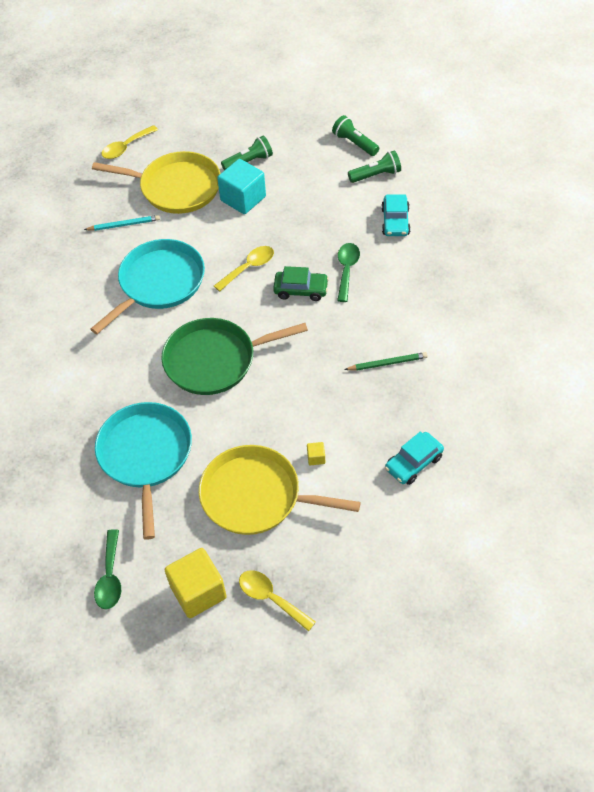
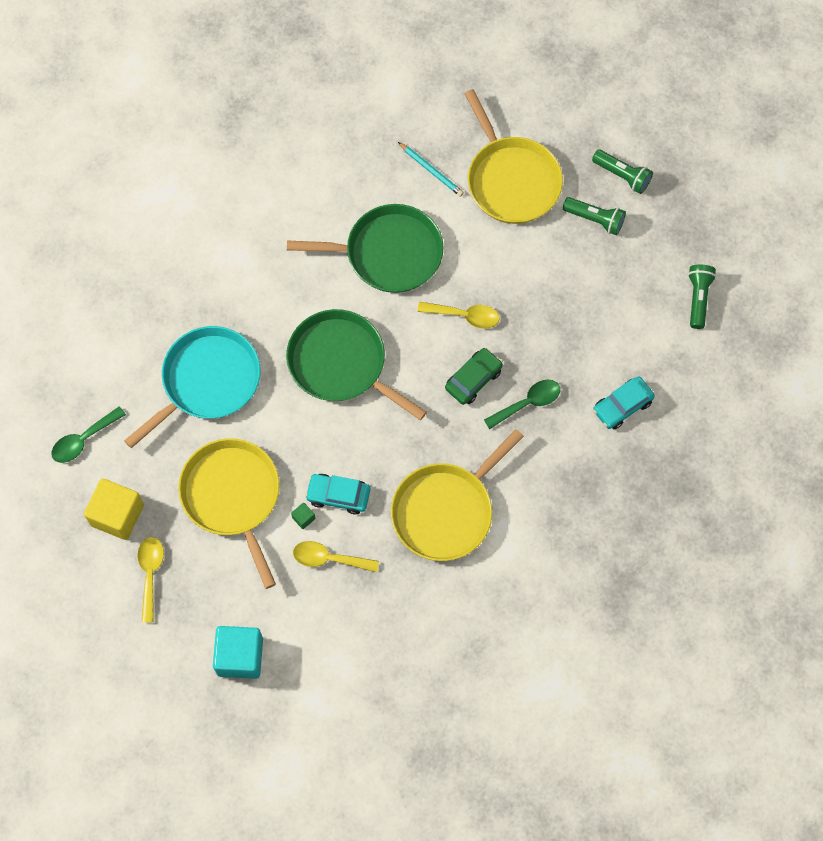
camera: 50 degrees right, 15 degrees up
turquoise pan [90,239,205,334] -> green pan [287,204,444,293]
yellow spoon [101,125,158,159] -> yellow spoon moved to [293,541,379,572]
turquoise cube [217,159,266,214] -> turquoise cube moved to [213,626,263,679]
green car [273,266,329,301] -> green car turned 105 degrees counterclockwise [445,348,503,405]
yellow cube [307,442,325,465] -> green cube [291,503,315,529]
green pencil [344,352,428,371] -> yellow pan [391,429,524,561]
green flashlight [348,150,401,183] -> green flashlight moved to [592,150,653,194]
turquoise car [385,431,444,485] -> turquoise car moved to [305,474,370,514]

